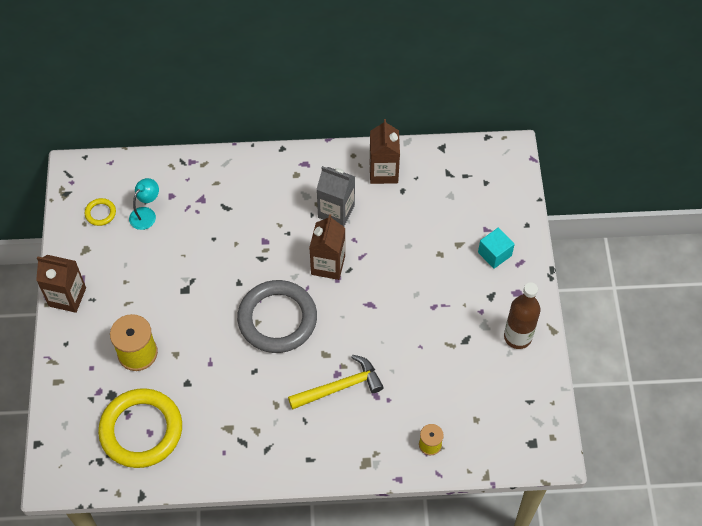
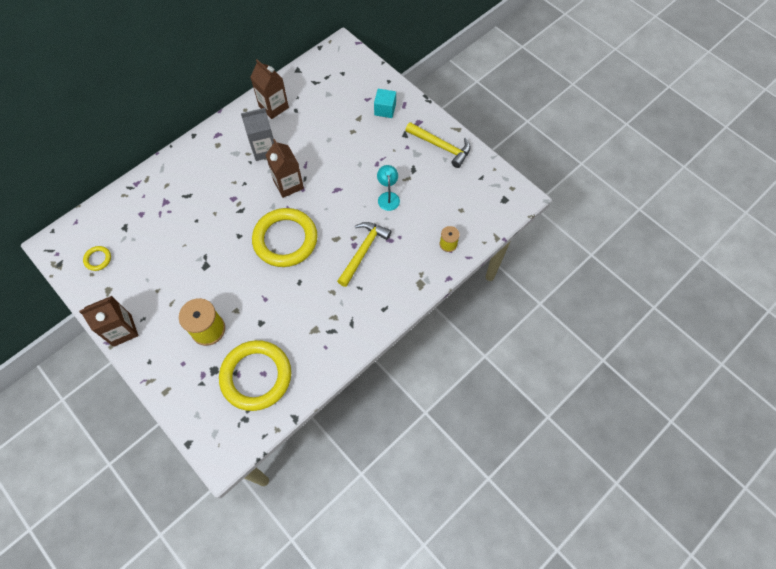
camera: 40 degrees left, 5 degrees up
turquoise lamp [129,178,159,230] -> turquoise lamp moved to [377,165,400,211]
grey ring [237,280,317,353] -> yellow ring [252,208,318,267]
brown bottle [504,282,541,349] -> yellow hammer [405,122,471,168]

